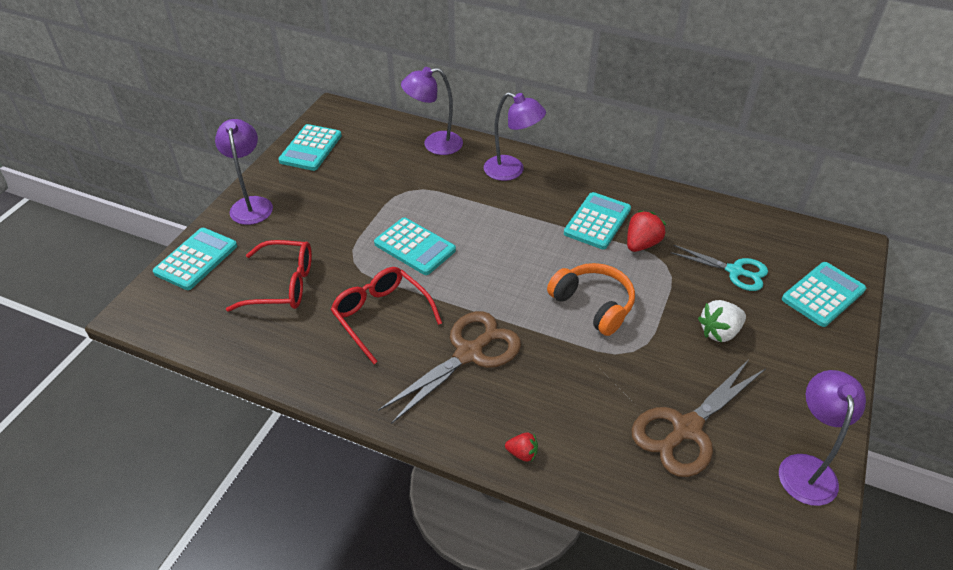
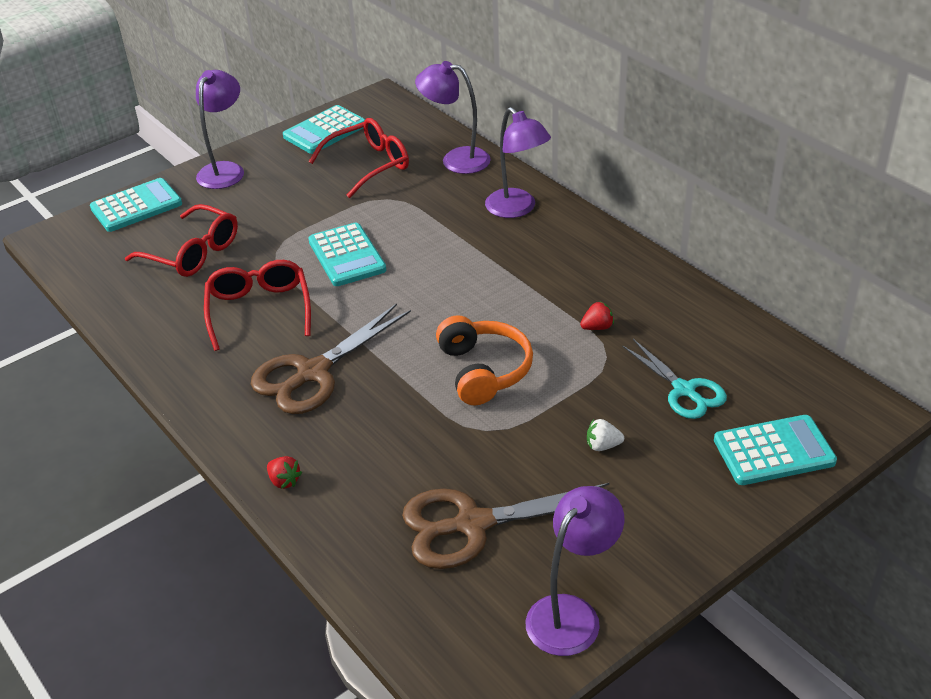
camera: 30 degrees right, 5 degrees down
brown scissors [378,311,521,424] -> brown scissors turned 150 degrees clockwise [251,304,411,414]
turquoise calculator [564,192,631,249] -> none
red strawberry [627,211,666,252] -> red strawberry [580,301,614,330], size x0.60
white strawberry [698,300,746,343] -> white strawberry [587,419,624,451], size x0.60
none -> red glasses [309,118,409,198]

